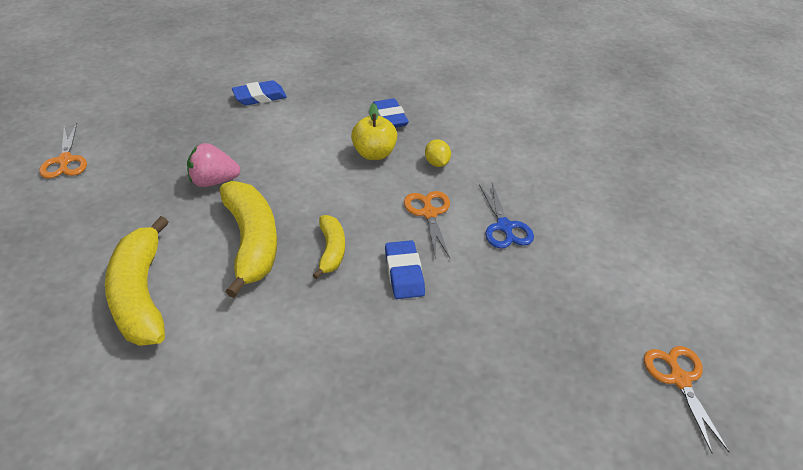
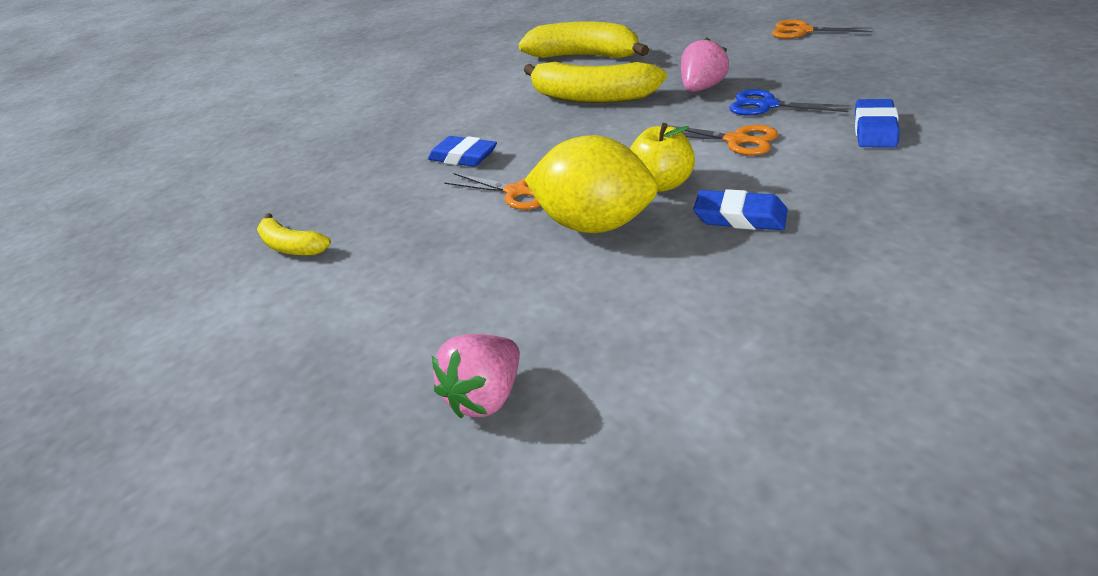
camera: 135 degrees right, 5 degrees down
yellow banana [313,215,345,279] -> yellow banana moved to [257,213,331,255]
yellow lemon [425,139,451,167] -> yellow lemon [525,135,658,233], size x2.39
blue scissors [479,183,534,249] -> blue scissors moved to [729,89,851,116]
orange scissors [644,346,729,454] -> orange scissors moved to [668,125,778,155]
none -> pink strawberry [432,334,520,418]

